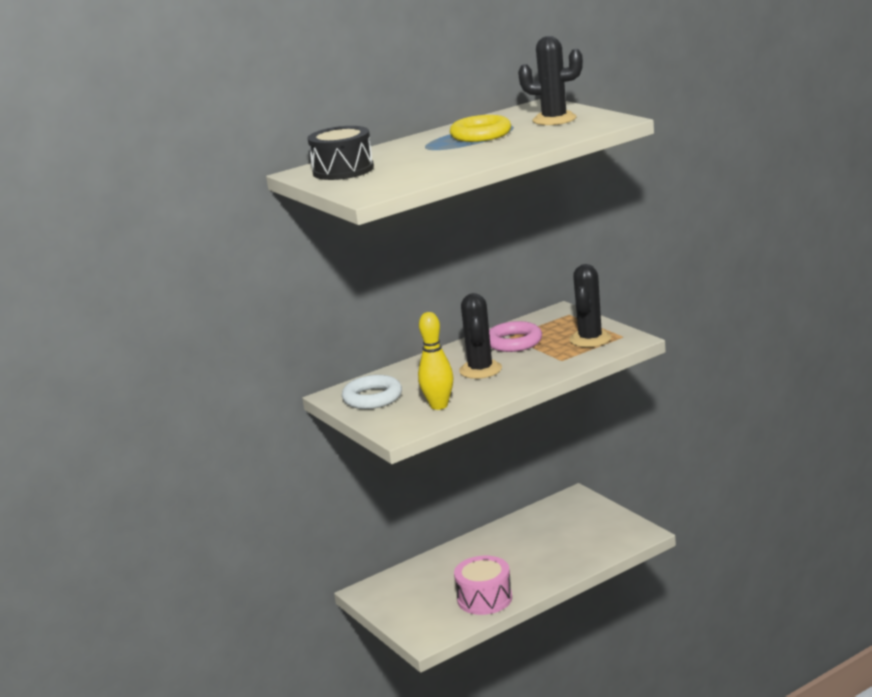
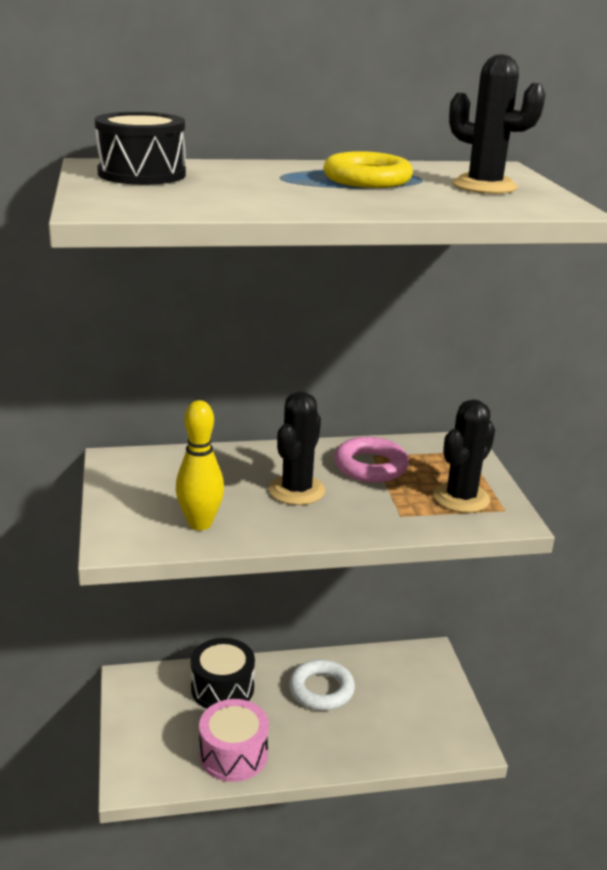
camera: 20 degrees right, 5 degrees up
white ring [342,375,402,409] -> white ring moved to [289,659,355,711]
none -> black drum [191,638,255,709]

